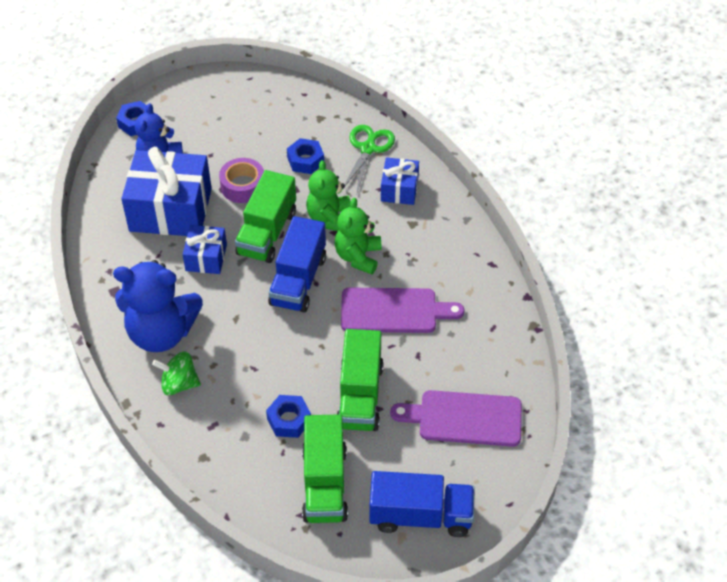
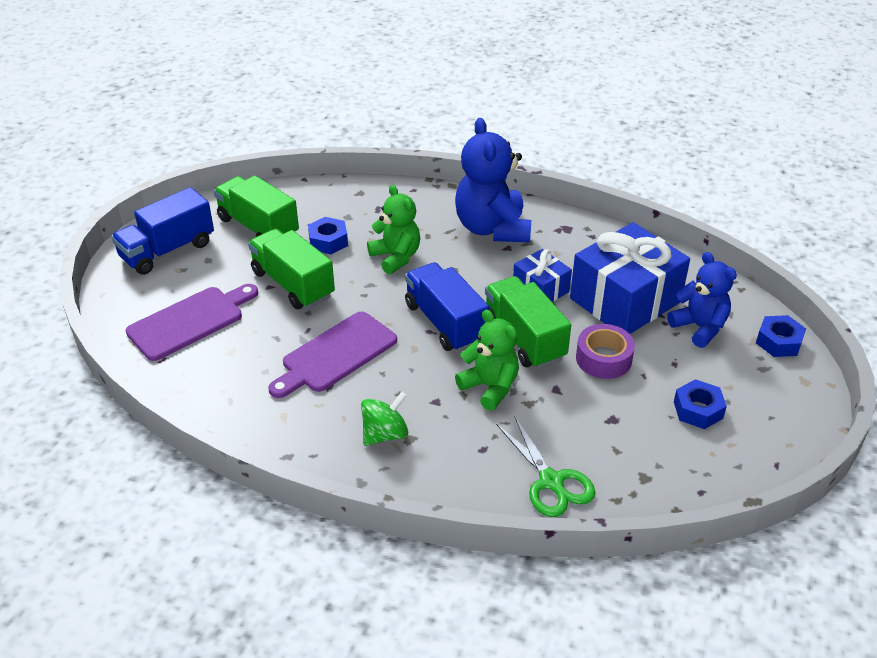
camera: 135 degrees right, 10 degrees down
blue teddy bear [113,260,202,352] -> blue teddy bear turned 60 degrees counterclockwise [455,118,531,243]
green spinning top [152,351,201,396] -> green spinning top moved to [361,392,408,446]
blue nut [287,138,324,174] -> blue nut moved to [674,379,727,429]
green teddy bear [335,198,381,274] -> green teddy bear moved to [367,185,420,274]
blue gift [381,157,419,205] -> none

